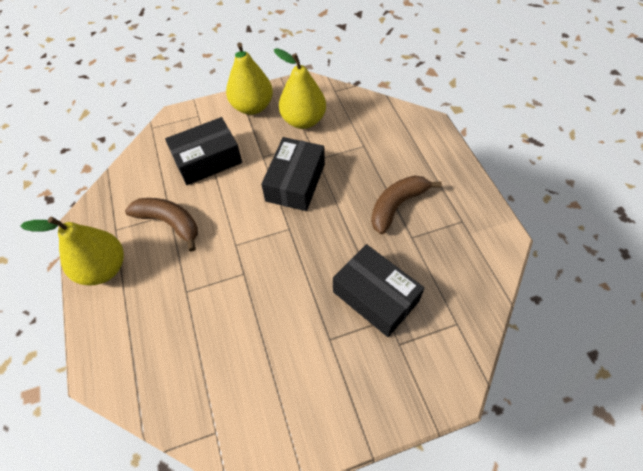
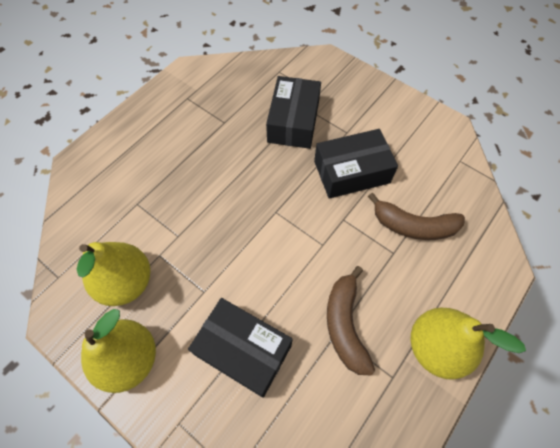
camera: 125 degrees left, 5 degrees up
black box [261,137,325,211] -> black box moved to [314,129,398,199]
brown banana [371,175,442,234] -> brown banana moved to [368,192,465,240]

